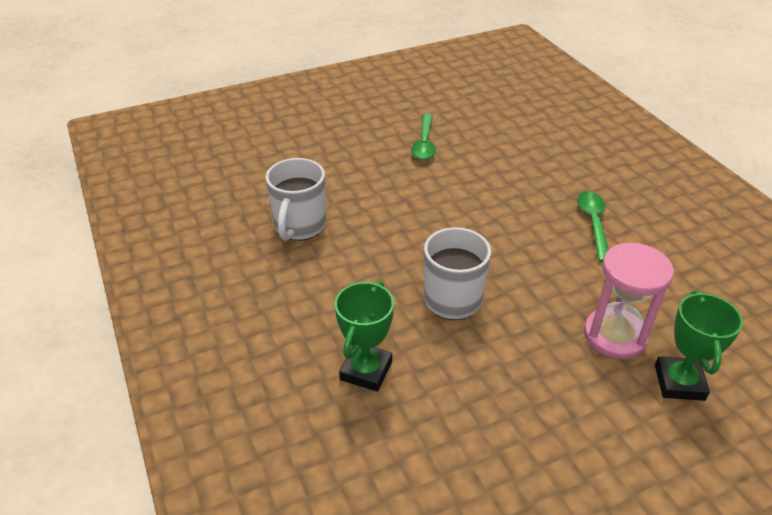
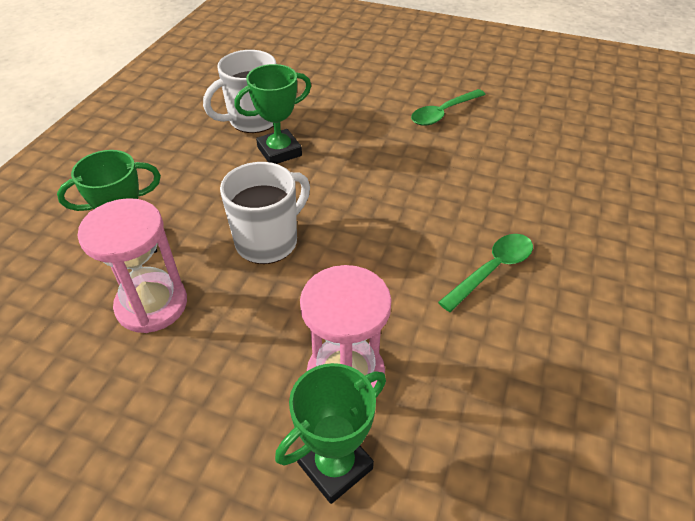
camera: 45 degrees right, 5 degrees up
none -> pink hourglass [77,198,187,333]
none -> green trophy [234,64,311,164]

